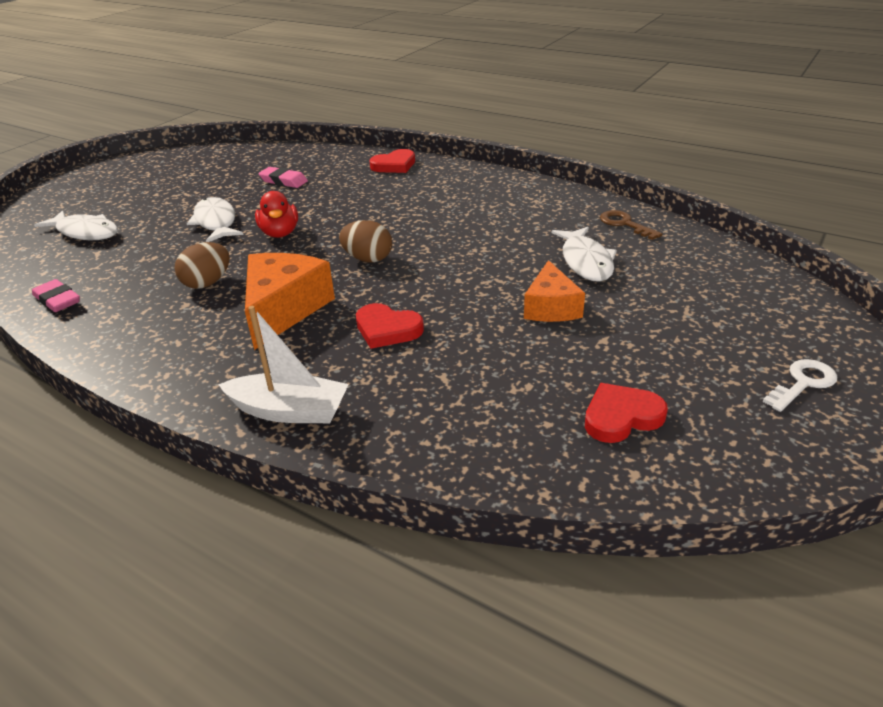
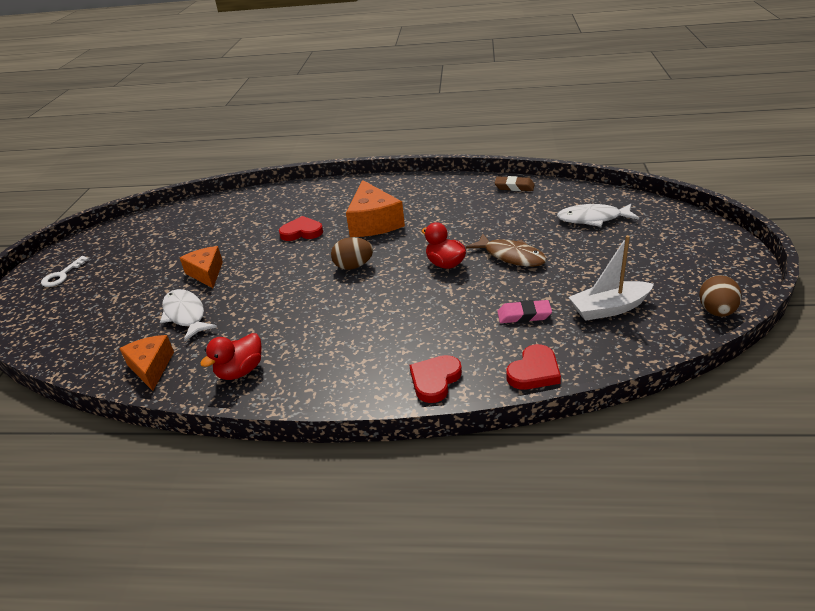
camera: 155 degrees right, 0 degrees up
pink eraser [32,279,80,312] -> brown eraser [494,176,535,191]
brown egg [175,242,230,289] -> brown egg moved to [699,275,742,317]
white fish [187,197,243,242] -> brown fish [466,233,547,267]
white boat [218,306,349,423] -> white boat moved to [569,235,654,321]
red heart [585,383,668,443] -> red heart moved to [506,344,561,390]
brown key [600,210,662,240] -> orange cheese [119,335,174,391]
none -> red duck [200,333,262,380]

